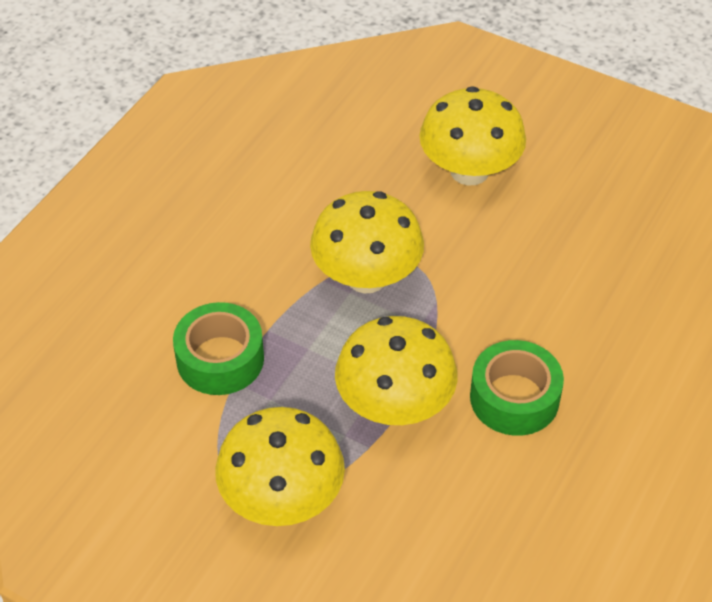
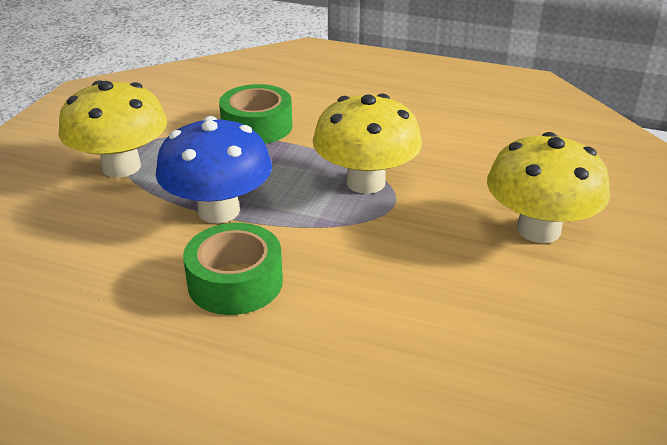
camera: 80 degrees right, 15 degrees down
yellow mushroom [335,316,457,425] -> blue mushroom [156,116,272,223]

